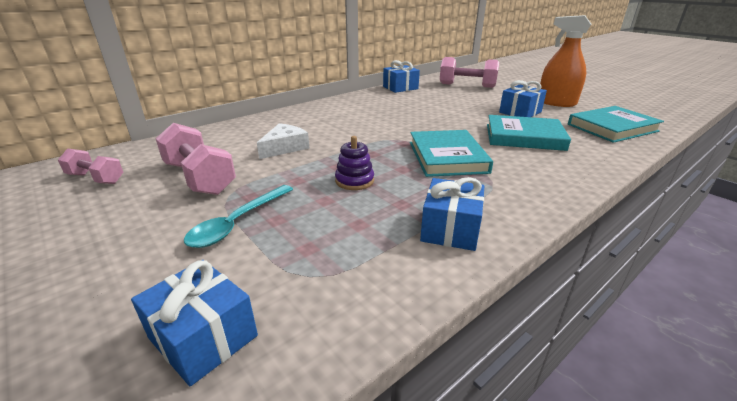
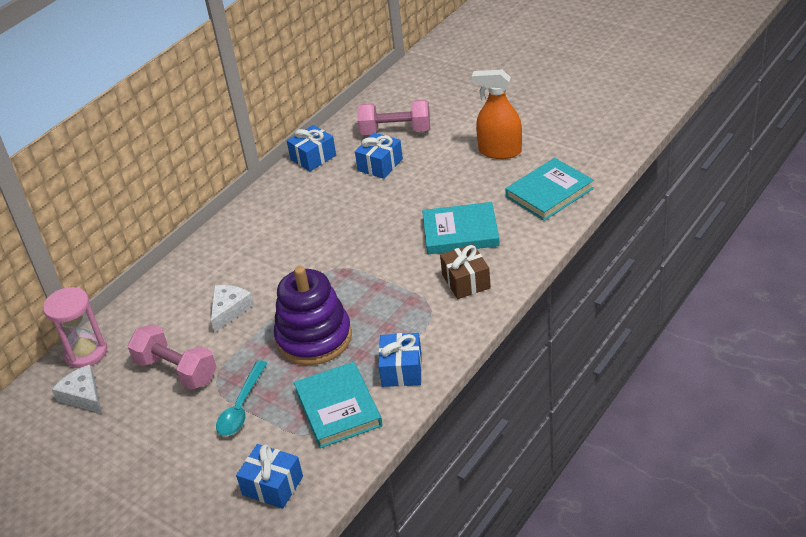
camera: 10 degrees left, 10 degrees up
pink dumbbell [58,148,123,184] -> white cheese [52,365,102,414]
purple stacking toy [335,136,374,190] -> purple stacking toy [274,266,352,365], size x2.23
turquoise book [410,130,493,177] -> turquoise book moved to [294,362,383,448]
blue gift [499,80,547,117] -> blue gift moved to [355,132,403,179]
none -> pink hourglass [43,287,107,368]
none -> brown gift [440,244,491,299]

